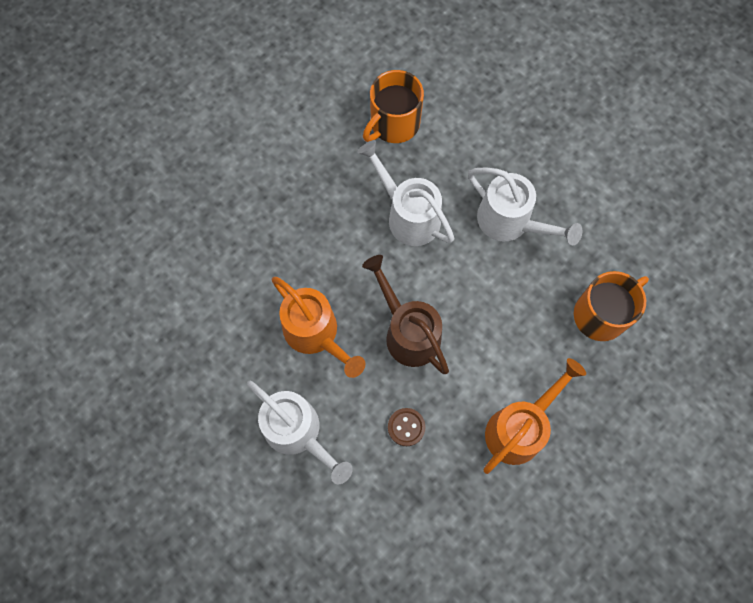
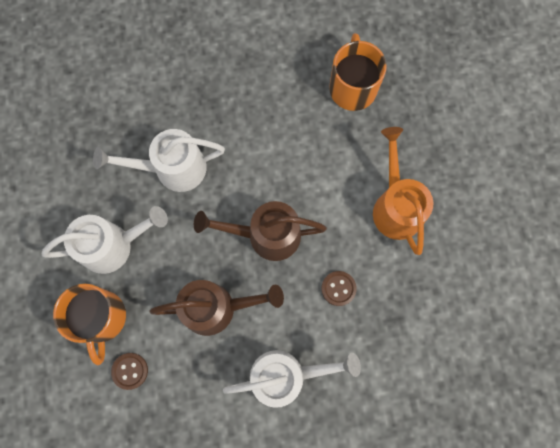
camera: 55 degrees left, 5 degrees up
orange watering can [271,277,365,378] -> brown watering can [150,280,284,336]
orange mug [363,70,424,143] -> orange mug moved to [53,284,126,365]
white watering can [468,167,583,245] -> white watering can moved to [42,206,168,274]
none -> brown button [111,353,148,390]

